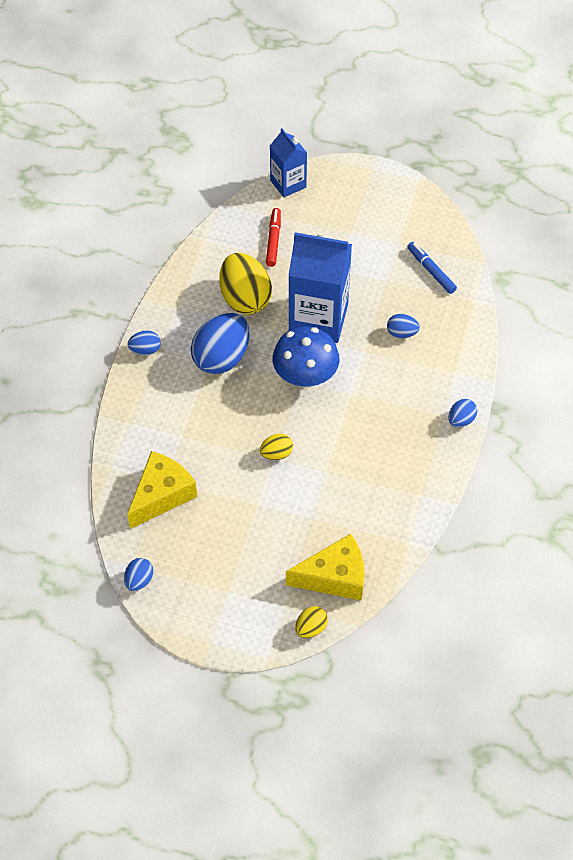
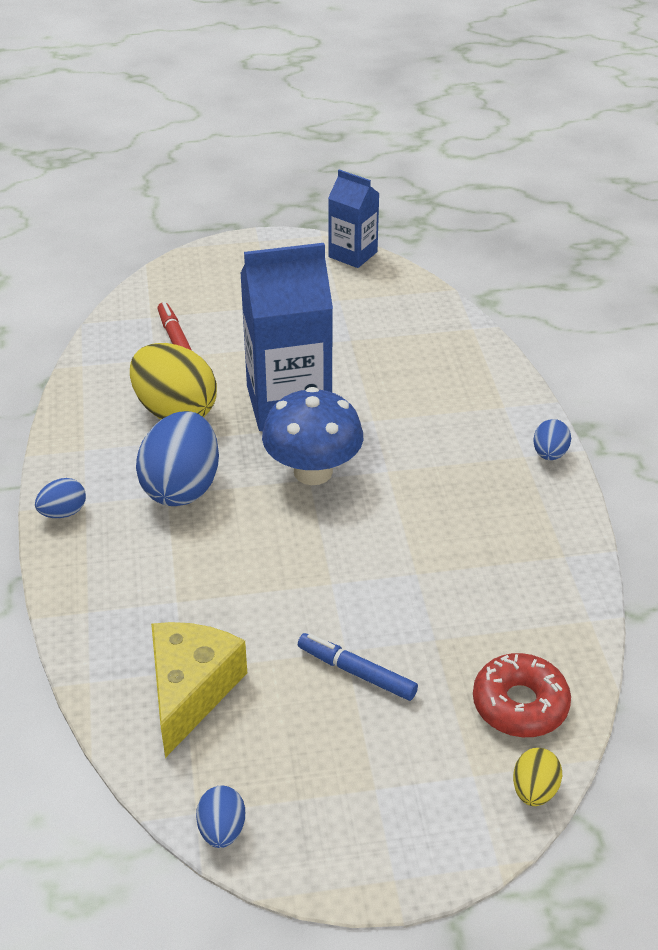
camera: 25 degrees left, 15 degrees down
yellow egg [260,434,293,460] -> none
blue carton [270,128,307,197] -> blue carton moved to [328,169,380,268]
yellow cheese [286,534,365,601] -> red donut [473,653,571,737]
blue egg [387,314,420,338] -> none
blue marker [407,242,457,294] -> blue marker moved to [298,633,418,701]

